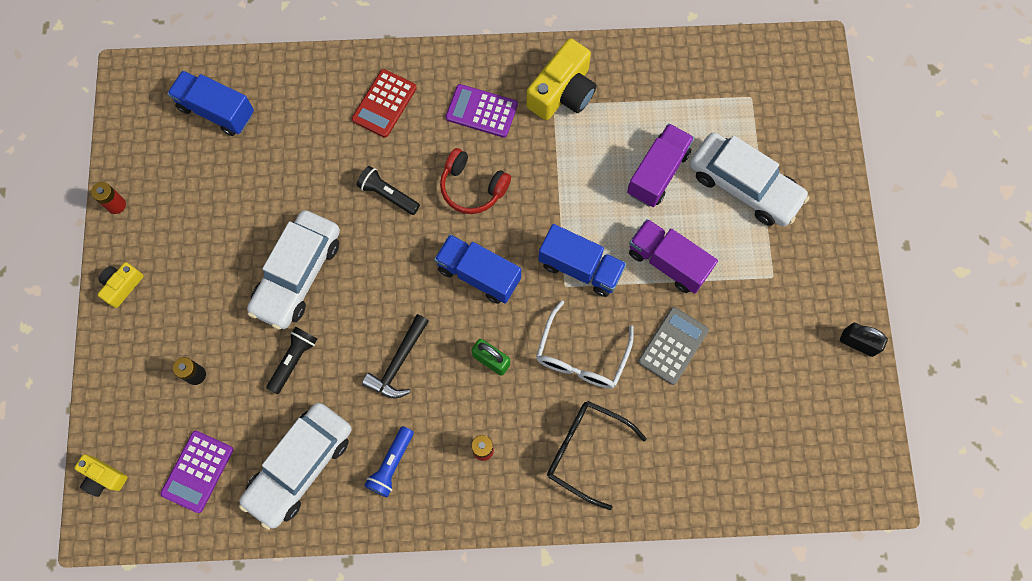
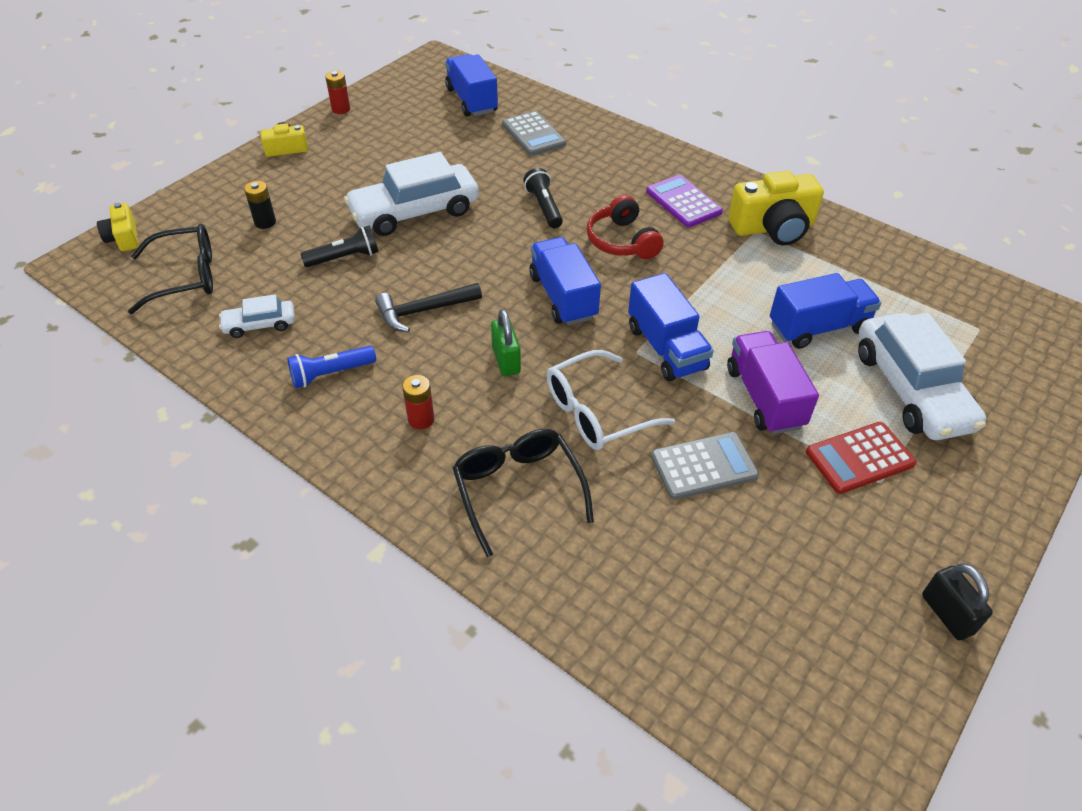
camera: 40 degrees right, 25 degrees down
purple calculator [160,431,233,513] -> black glasses [128,224,213,314]
white car [239,403,352,530] -> white car [219,294,295,338], size x0.50
red calculator [352,69,417,138] -> red calculator moved to [806,422,916,494]
purple truck [627,123,694,207] -> blue truck [770,273,881,349]
none -> grey calculator [502,111,566,156]

